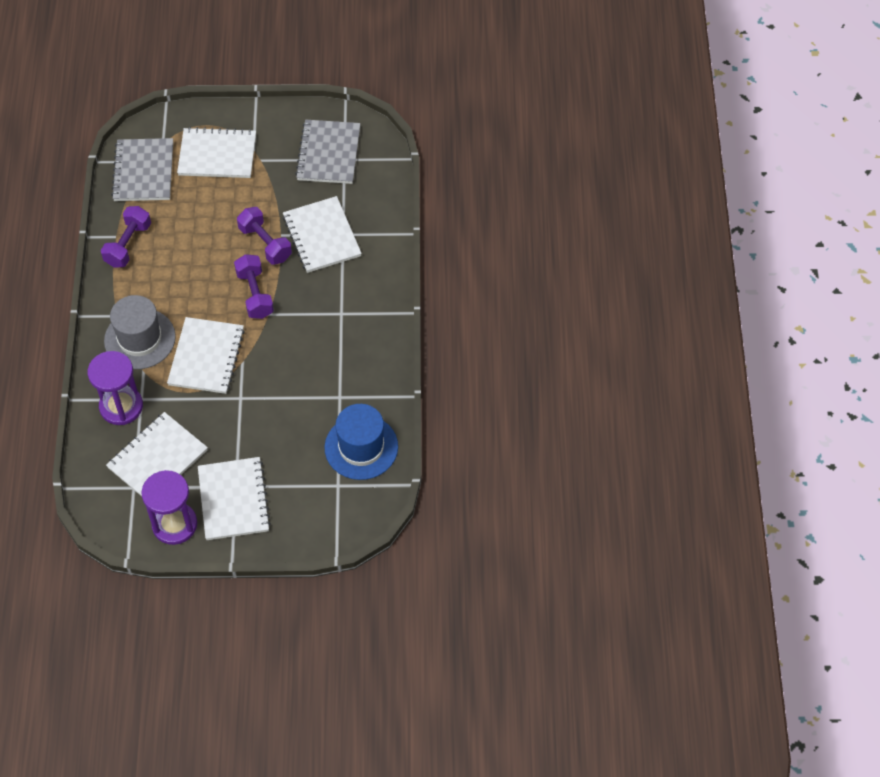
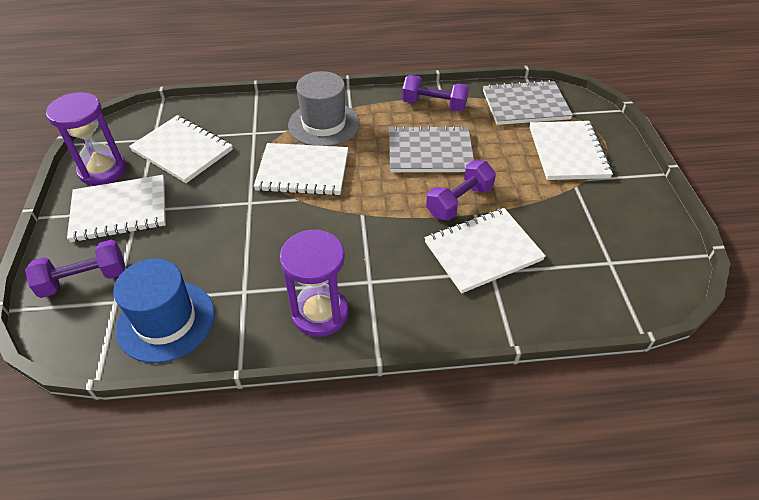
camera: 85 degrees right, 10 degrees down
purple hourglass [88,351,143,425] -> purple hourglass moved to [280,230,349,337]
purple dumbbell [234,254,274,319] -> purple dumbbell moved to [25,240,125,298]
grey notebook [295,120,361,184] -> grey notebook moved to [389,126,474,172]

